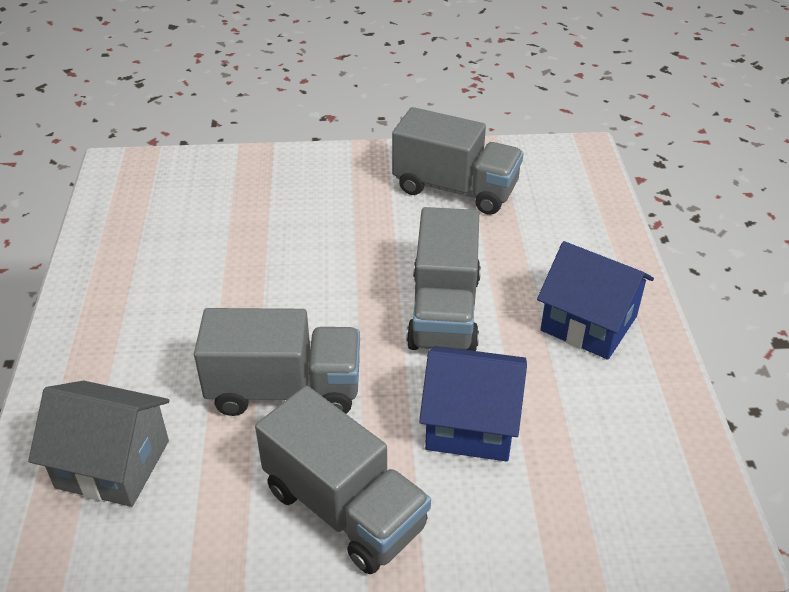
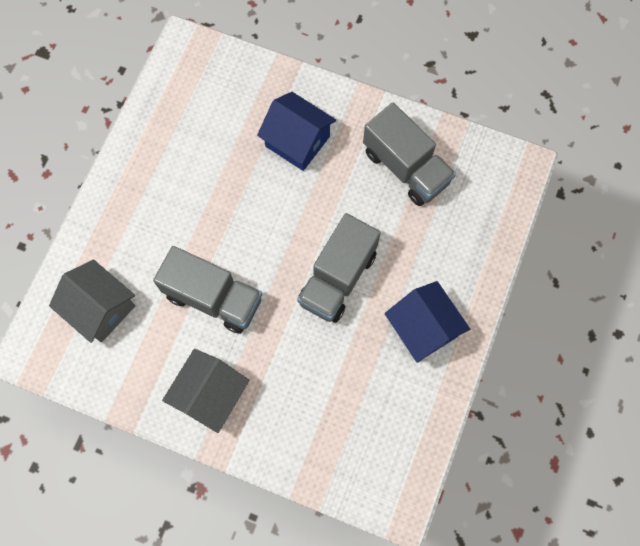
camera: 25 degrees right, 30 degrees up
grey truck [255,386,431,574] -> grey house [162,349,250,433]
blue house [419,346,527,462] -> blue house moved to [257,92,336,171]

